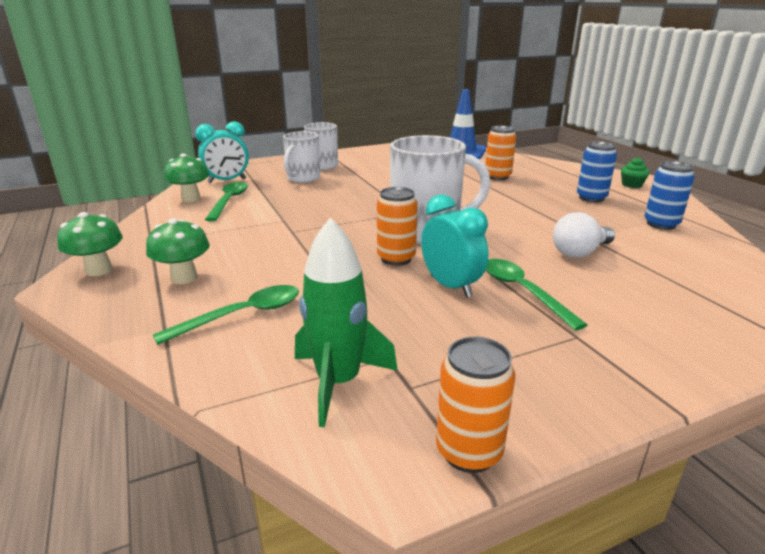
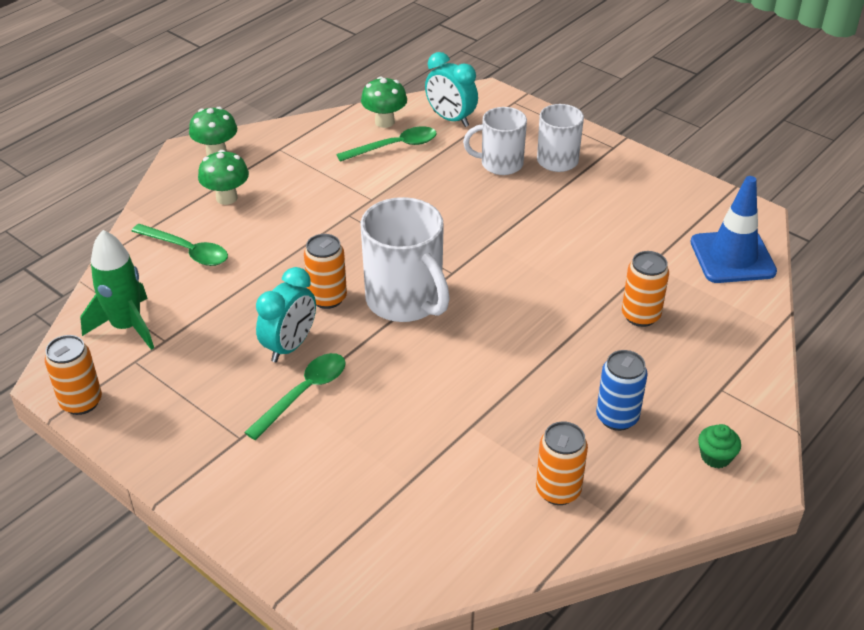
camera: 65 degrees right, 15 degrees up
white light bulb [553,212,615,258] -> none
blue can [644,161,695,230] -> orange can [536,421,588,505]

